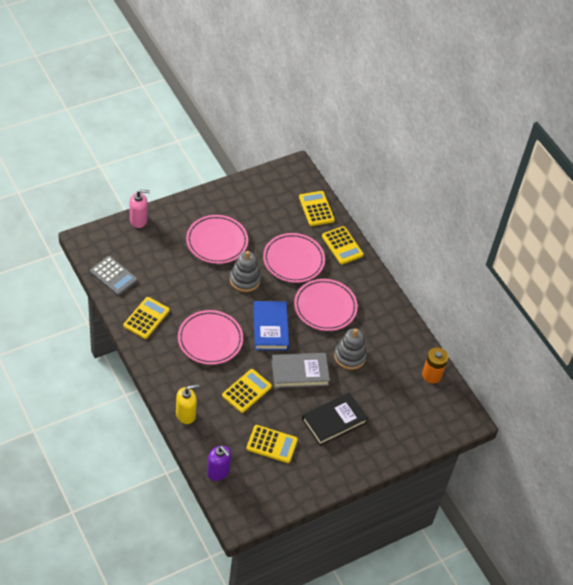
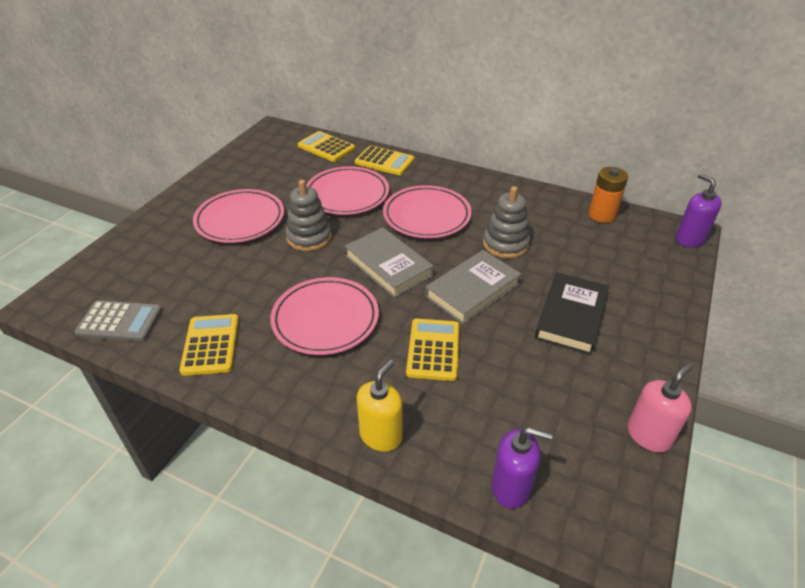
camera: 30 degrees left, 10 degrees down
pink soap dispenser [130,189,150,228] -> pink soap dispenser moved to [628,363,693,453]
yellow calculator [246,425,298,463] -> none
blue book [253,301,289,350] -> grey book [344,227,434,298]
none -> purple soap dispenser [676,174,722,247]

